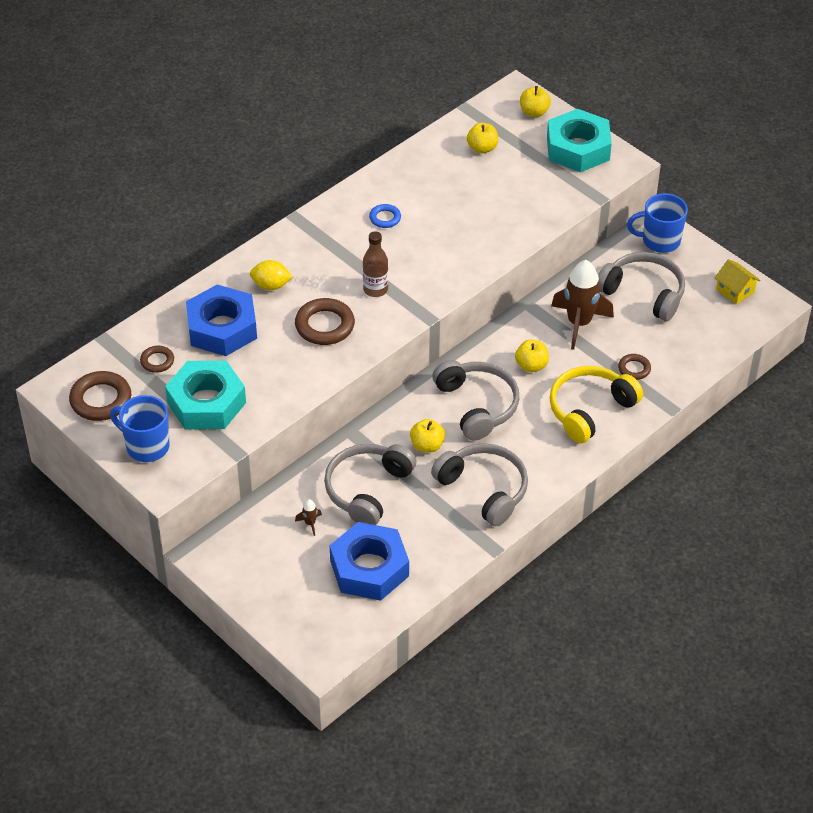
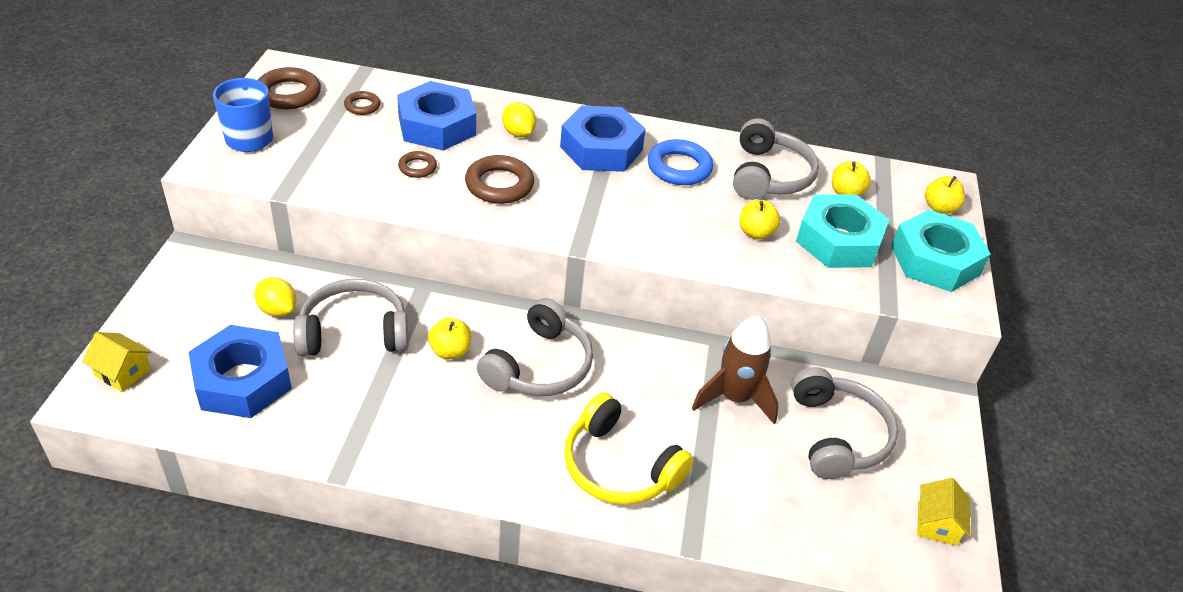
camera: 50 degrees right, 5 degrees down
turquoise nut [165,361,246,429] -> turquoise nut moved to [796,194,889,268]
brown rocket [295,499,322,536] -> yellow lemon [254,277,296,317]
brown bottle [363,231,388,297] -> none
blue ring [369,204,401,228] -> blue ring [648,139,713,185], size x1.79
grey headphones [431,443,528,526] -> grey headphones moved to [733,118,819,200]
yellow apple [515,340,549,372] -> yellow apple moved to [740,200,780,240]
yellow headphones [550,366,643,443] -> yellow headphones turned 150 degrees counterclockwise [564,392,694,505]
brown ring [618,354,651,380] -> brown ring moved to [398,151,437,178]
blue mug [627,193,688,253] -> none
none -> yellow house [82,332,152,392]
none -> blue nut [560,105,646,172]

